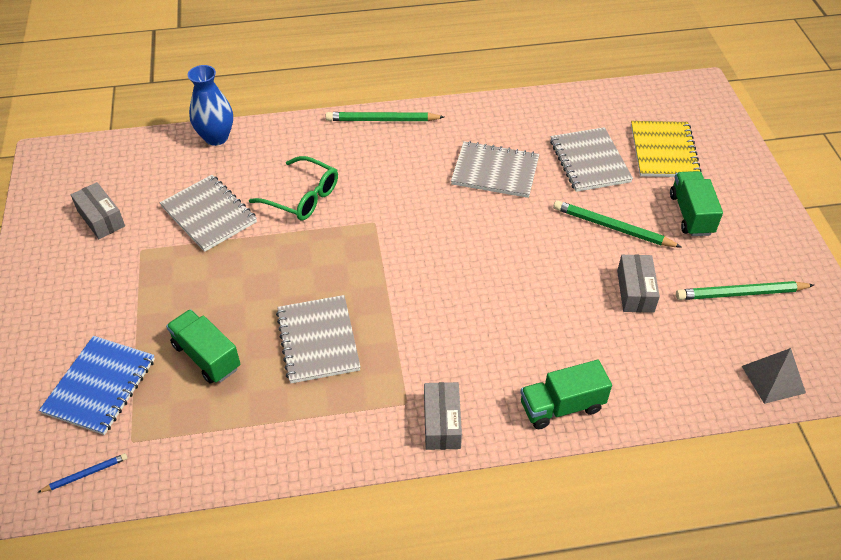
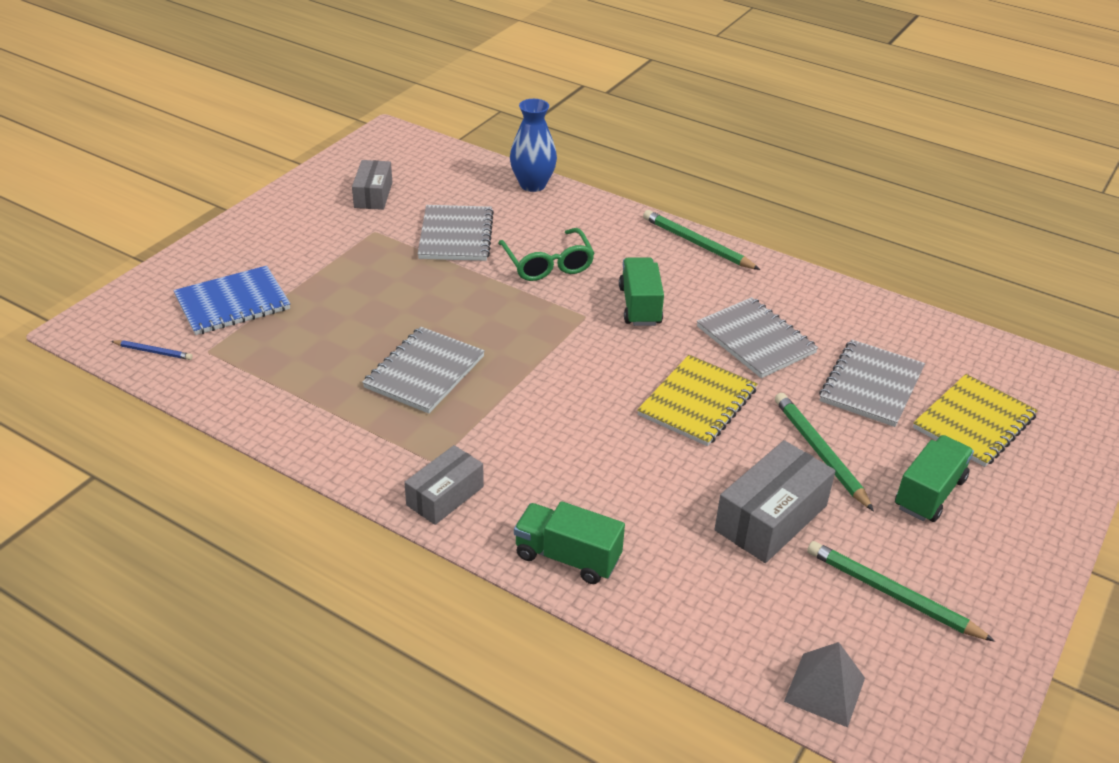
camera: 40 degrees right, 10 degrees down
green truck [166,309,240,384] -> green truck moved to [619,257,664,326]
grey box [617,255,660,313] -> grey box [715,440,836,563], size x1.52
none -> yellow notebook [637,355,757,446]

